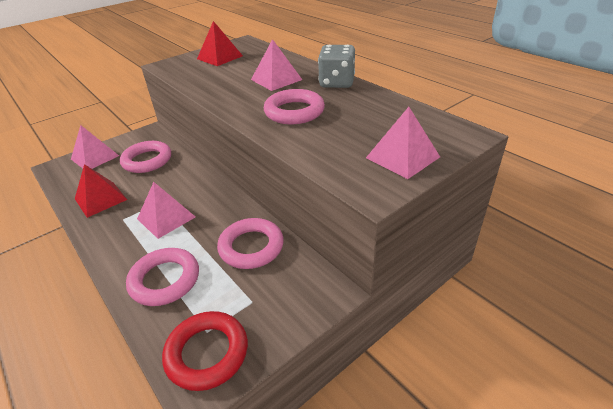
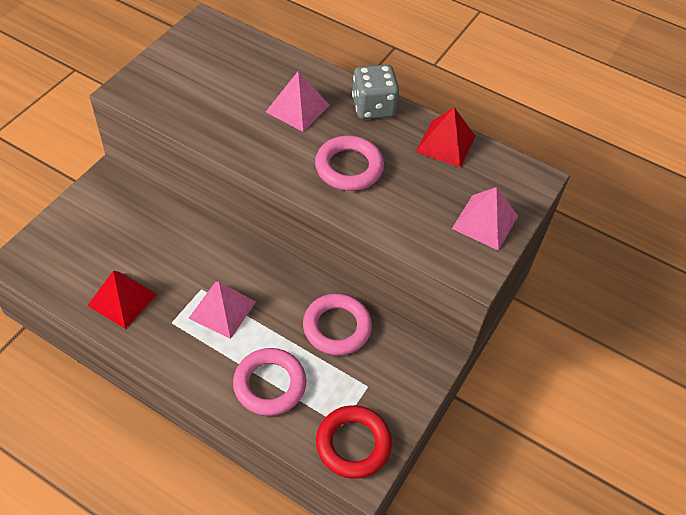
camera: 25 degrees left, 15 degrees up
pink pyramid [71,125,119,169] -> none
pink ring [120,141,171,173] -> none
red pyramid [197,21,243,66] -> red pyramid moved to [416,107,476,168]

